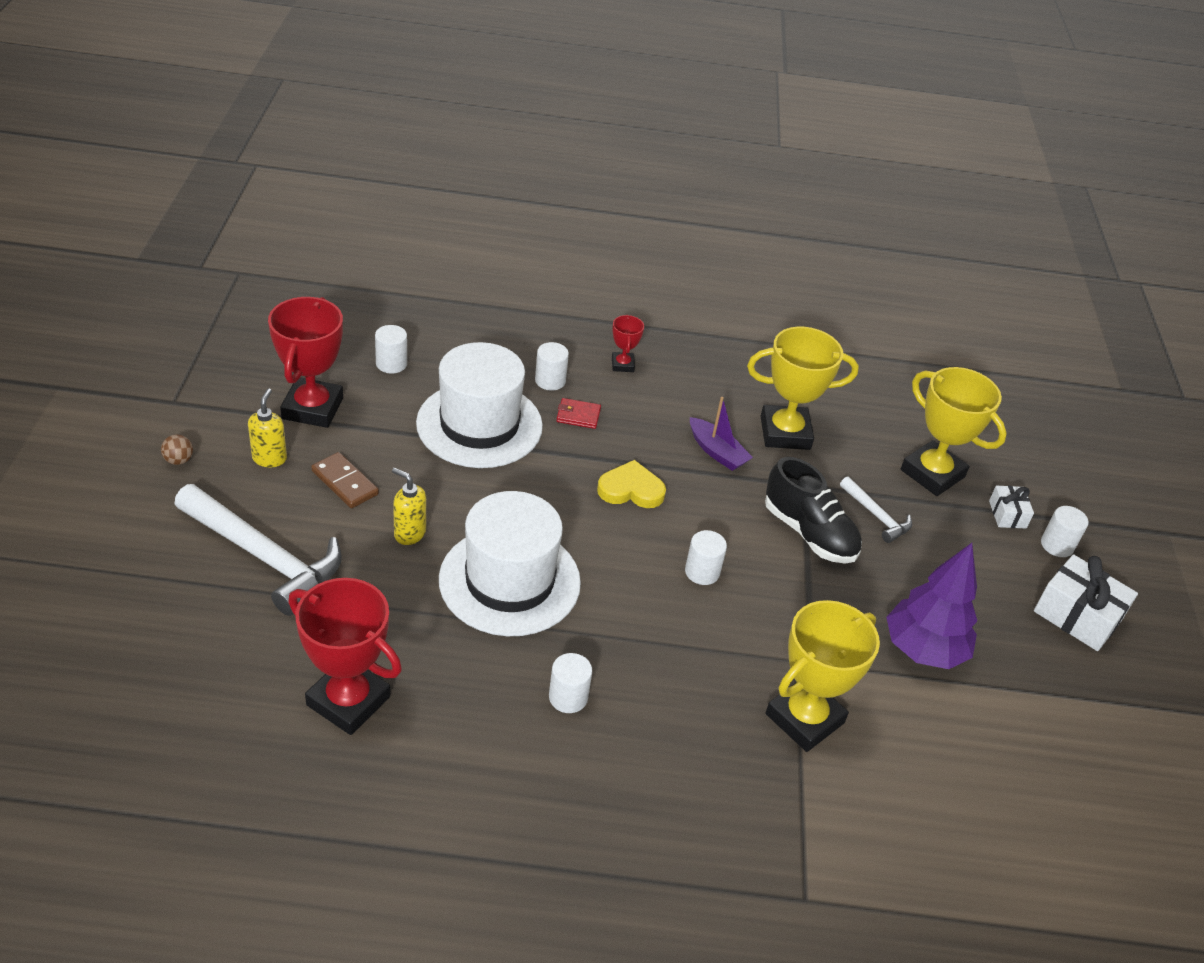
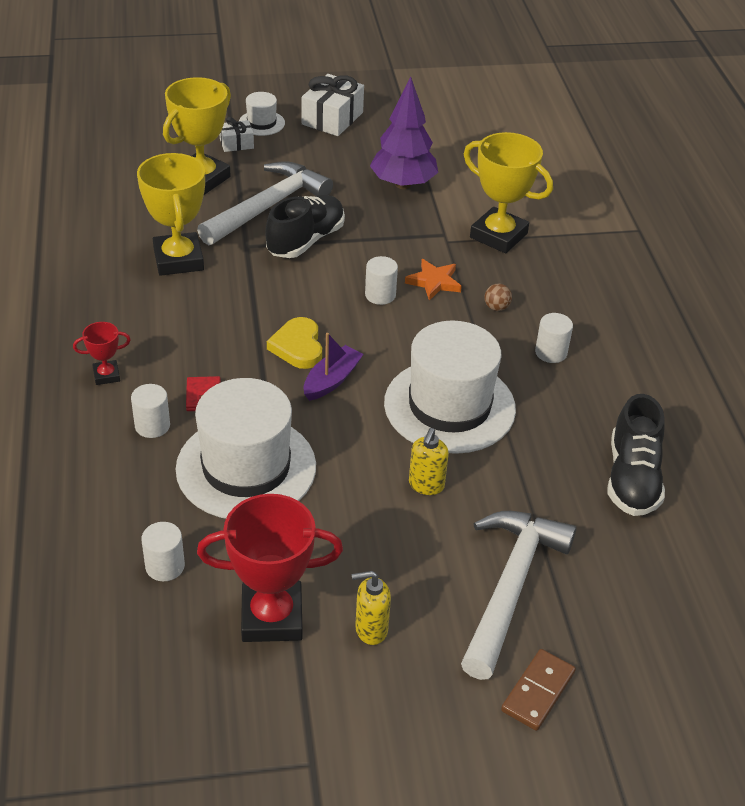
camera: 100 degrees left, 0 degrees up
brown ball [161,434,193,465] -> brown ball moved to [485,284,512,311]
red trophy [288,578,402,735] -> black shoe [607,394,665,516]
brown domino [311,452,379,508] -> brown domino moved to [501,649,576,731]
purple boat [690,397,753,471] -> purple boat moved to [304,333,363,401]
white hammer [840,476,912,543] -> white hammer [197,161,333,245], size x2.02
white cylinder [1041,506,1089,557] -> white hat [239,92,285,136]
none -> orange star [405,259,462,301]

